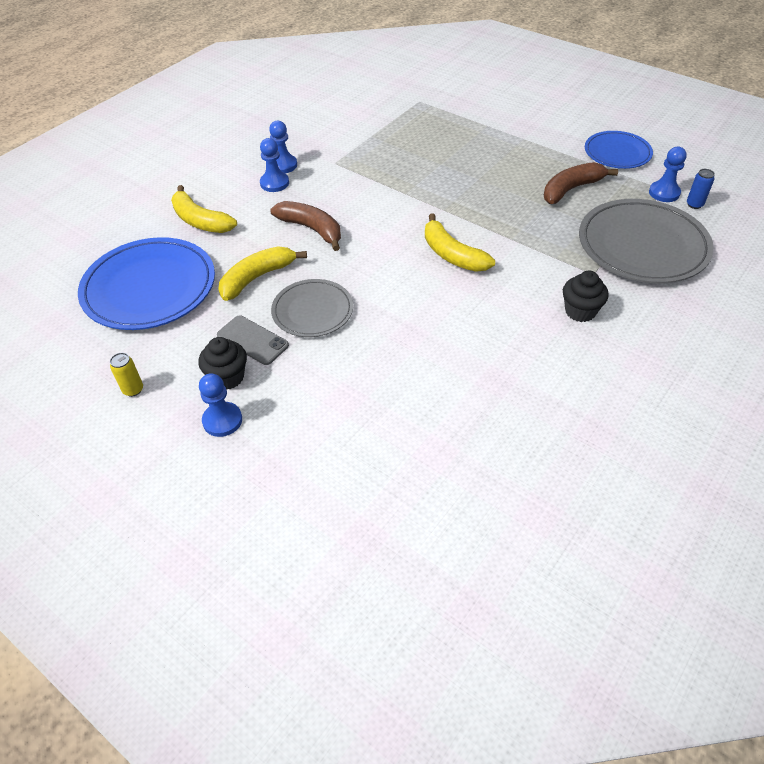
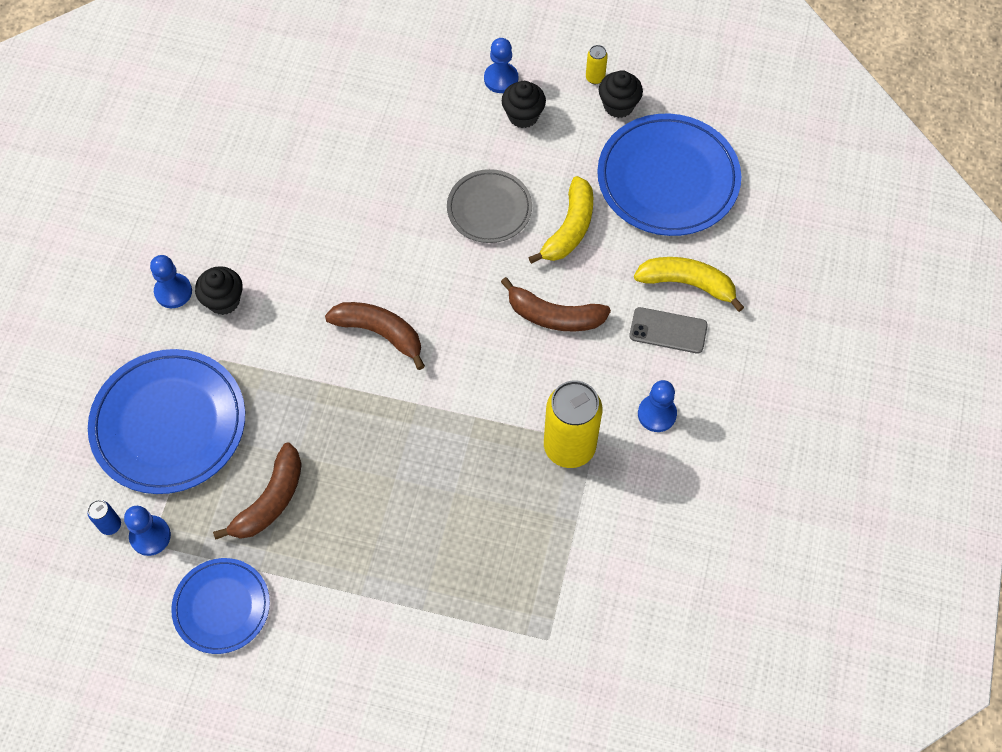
camera: 155 degrees right, 15 degrees up
grey phone [217,316,289,365] -> grey phone moved to [629,307,708,354]
blue pawn [260,138,289,192] -> blue pawn moved to [150,255,192,308]
yellow banana [425,213,495,272] -> brown banana [325,302,425,370]
grey plate [579,199,714,283] -> blue plate [88,349,245,494]
none -> yellow can [544,381,602,468]
none -> black cupcake [599,70,643,118]

